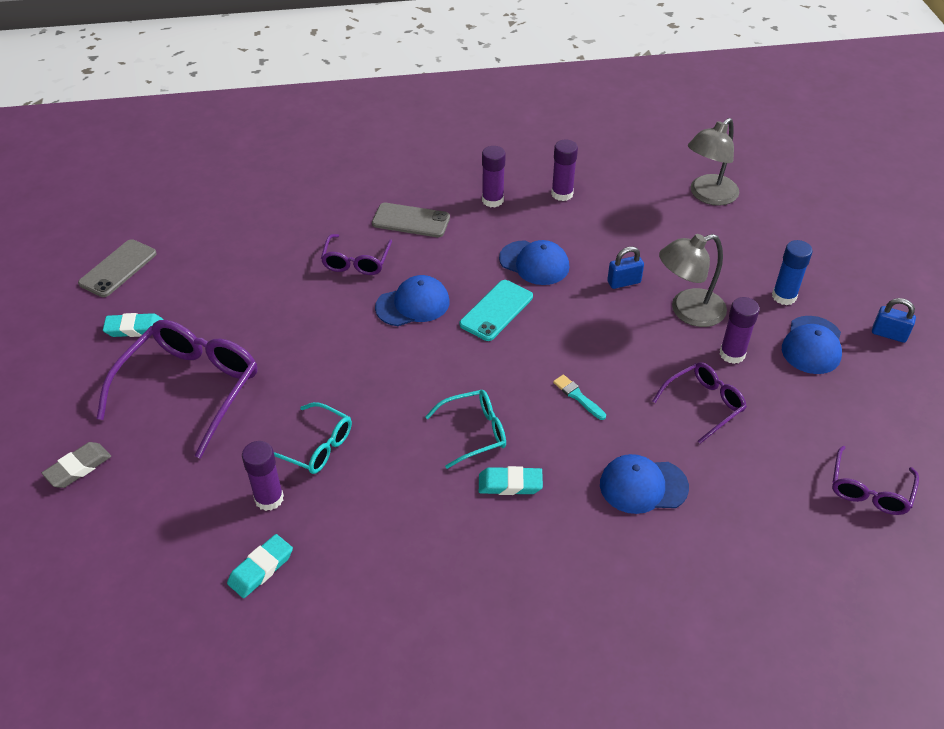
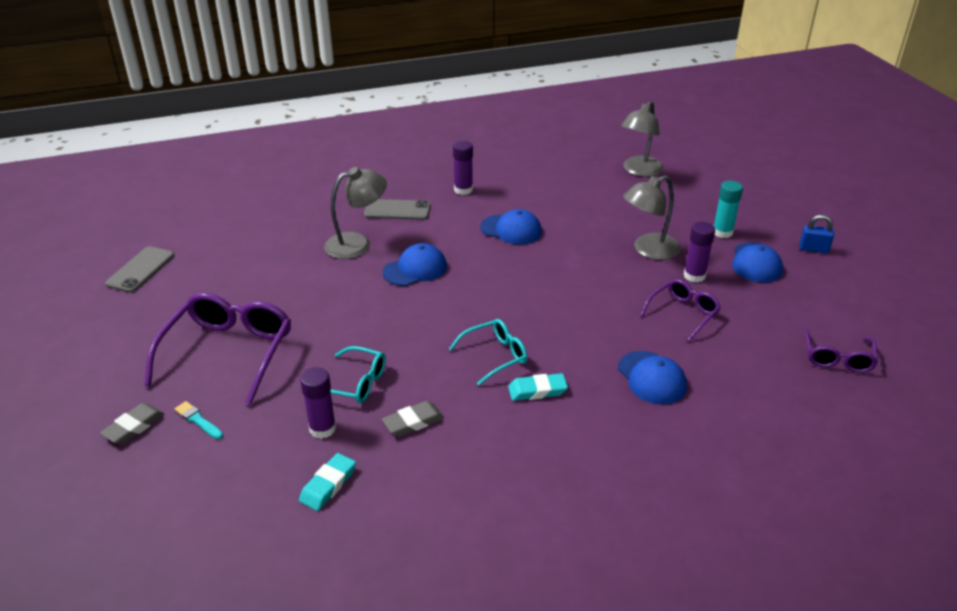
camera: 10 degrees left, 10 degrees down
turquoise eraser [103,313,164,337] -> none
purple glasses [321,234,392,275] -> grey lamp [324,167,387,259]
turquoise phone [459,280,533,341] -> none
purple glue stick [551,139,578,201] -> none
turquoise brush [553,375,606,420] -> turquoise brush moved to [175,401,223,439]
blue cap [600,454,689,514] -> blue cap turned 105 degrees counterclockwise [618,351,687,404]
blue padlock [607,246,644,289] -> none
blue glue stick [772,240,813,305] -> turquoise glue stick [714,181,743,238]
none -> grey eraser [382,401,444,437]

